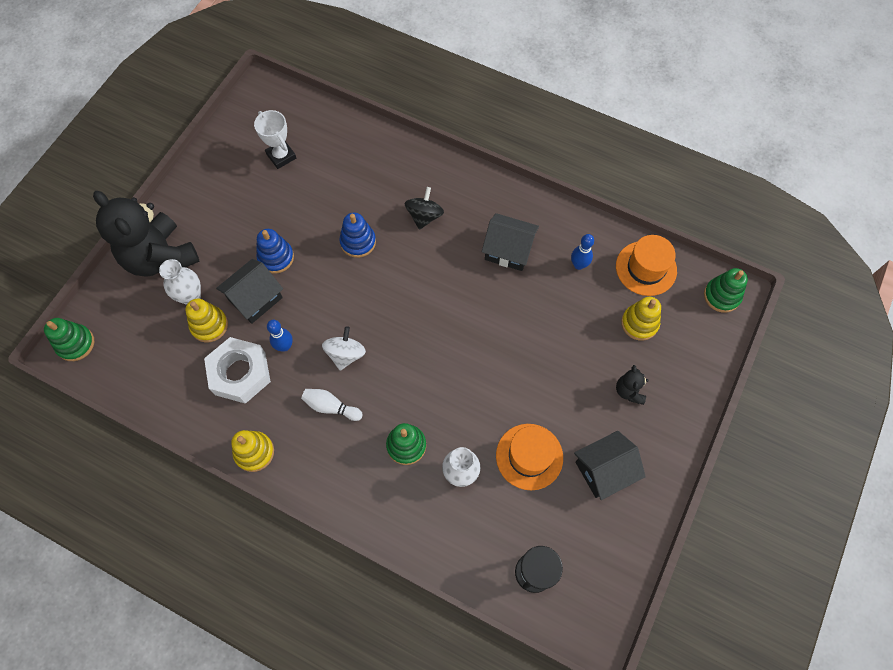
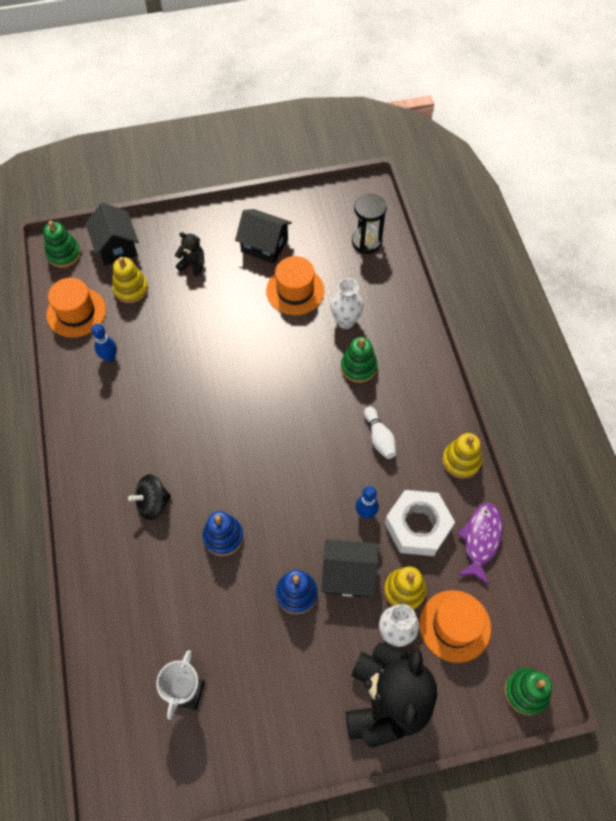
camera: 130 degrees left, 5 degrees down
white spinning top [322,326,366,371] -> none
black house [482,213,539,271] -> black house moved to [85,203,139,265]
black teddy bear [616,365,648,405] -> black teddy bear turned 120 degrees counterclockwise [175,232,205,276]
none -> orange hat [419,590,491,663]
none -> purple fish [457,503,503,585]

